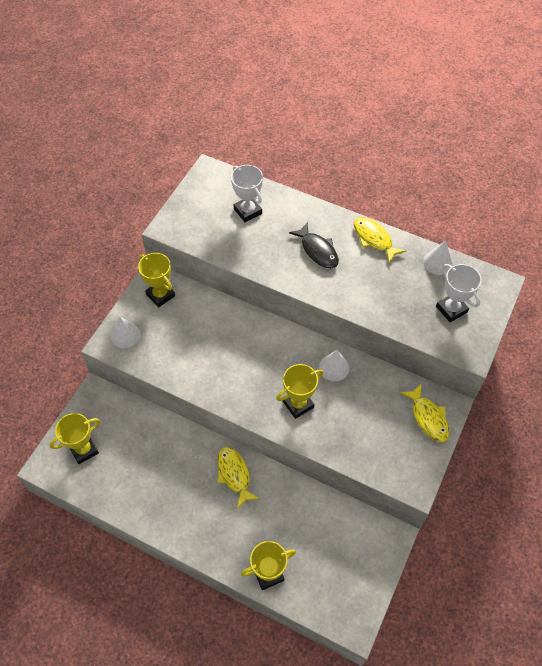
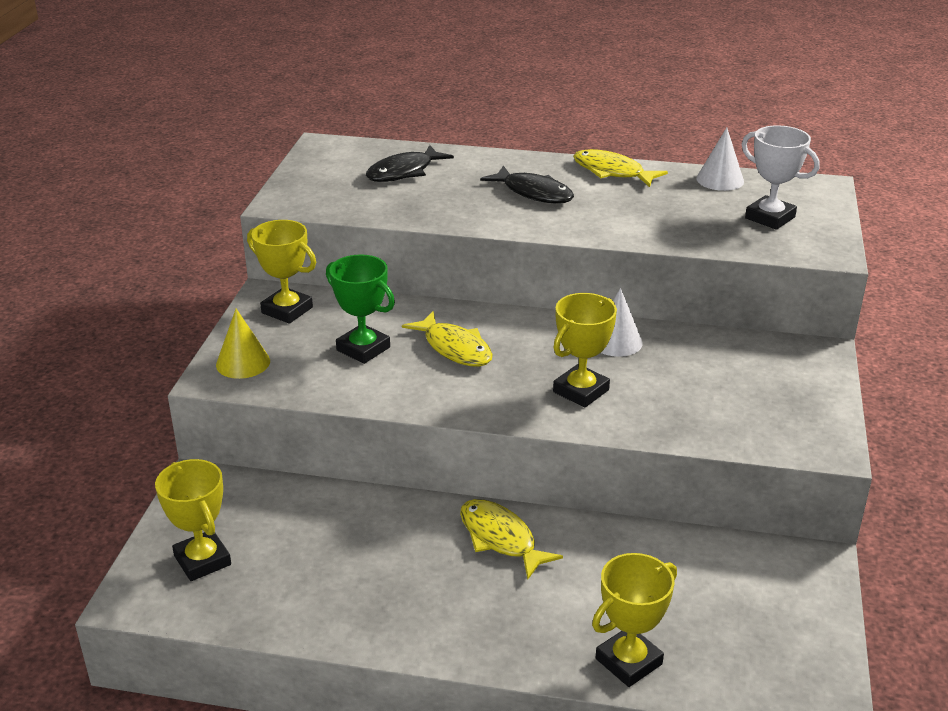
camera: 15 degrees left, 25 degrees down
yellow trophy [50,413,100,464] -> yellow trophy turned 75 degrees counterclockwise [155,459,231,581]
white cone [111,316,140,348] -> yellow cone [216,309,270,379]
white trophy [231,165,263,222] -> black fish [366,145,454,182]
yellow fish [400,384,449,443] -> yellow fish moved to [402,311,493,367]
none -> green trophy [326,254,395,364]

